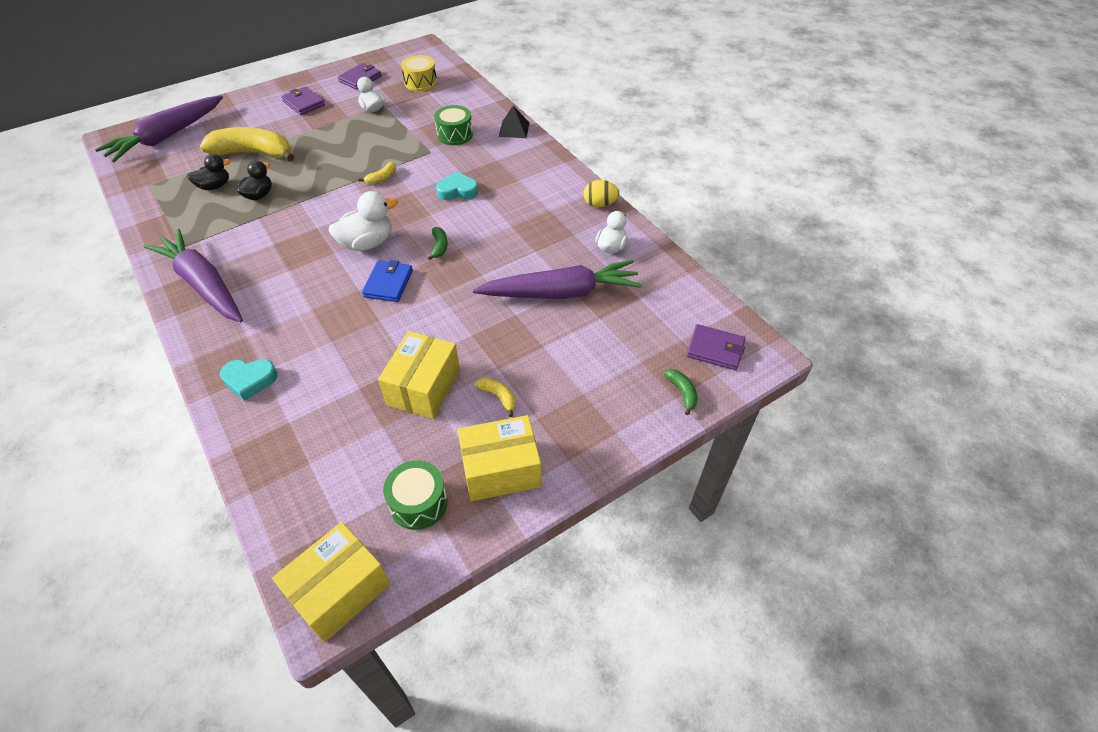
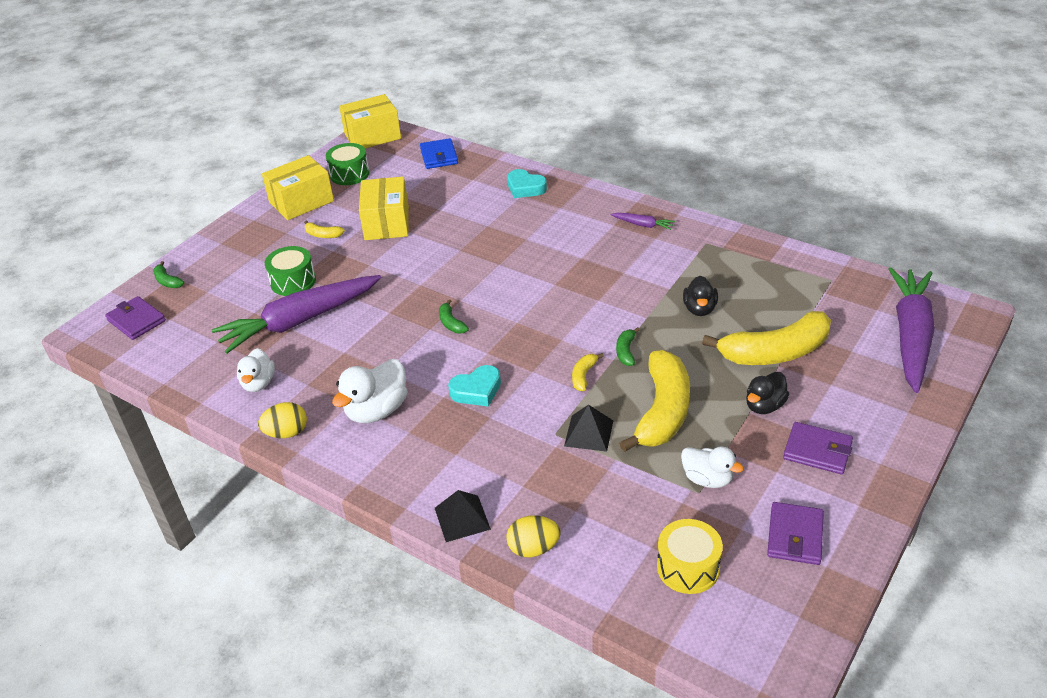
camera: 160 degrees right, 10 degrees down
purple carrot [144,228,243,322] -> purple carrot [611,213,675,230], size x0.40
black duck [187,154,231,190] -> black duck moved to [746,372,789,414]
turquoise heart [220,359,278,401] -> turquoise heart turned 120 degrees counterclockwise [507,169,547,198]
yellow box [272,522,390,643] -> yellow box turned 45 degrees clockwise [339,94,401,148]
white duck [329,191,398,251] -> white duck moved to [332,359,407,423]
blue wallet [362,260,413,302] -> blue wallet moved to [420,138,458,169]
green drum [434,105,473,145] -> green drum moved to [265,246,316,296]
purple wallet [687,324,745,370] -> purple wallet turned 45 degrees clockwise [105,296,166,340]
none -> yellow egg [506,516,560,557]
none -> black pyramid [564,405,613,452]
none -> green banana [616,327,640,366]
none -> yellow banana [619,350,690,452]

